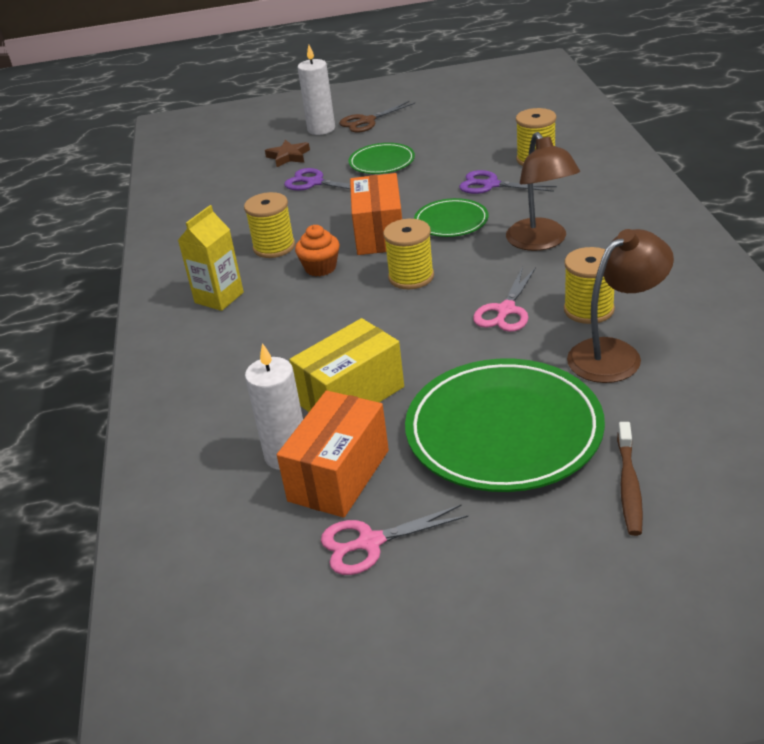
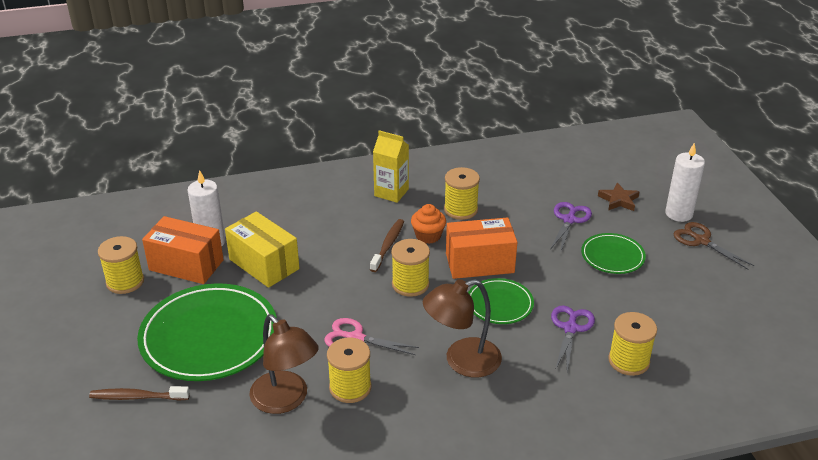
camera: 80 degrees right, 0 degrees up
pink scissors [321,505,468,575] -> yellow spool [98,236,144,294]
none -> brown toothbrush [370,219,404,272]

